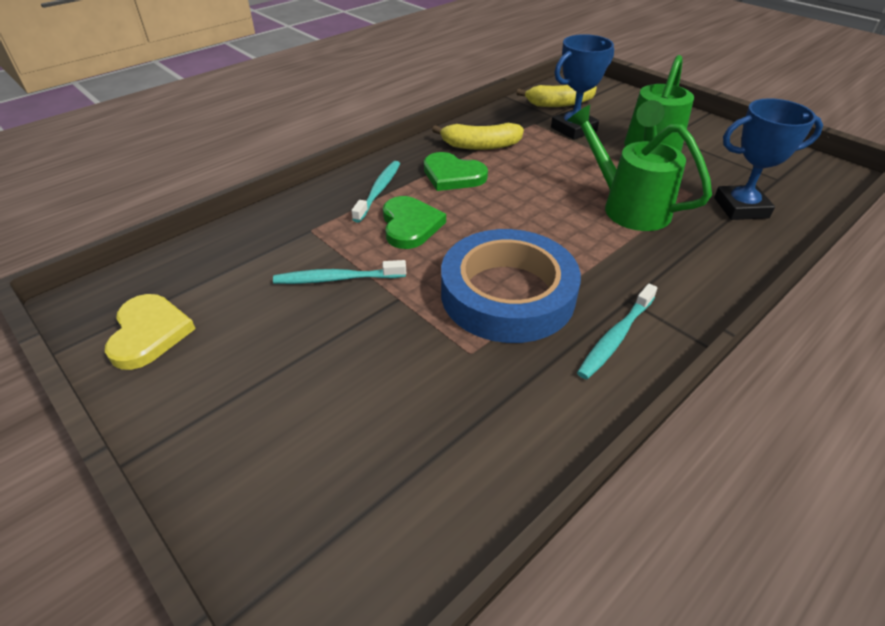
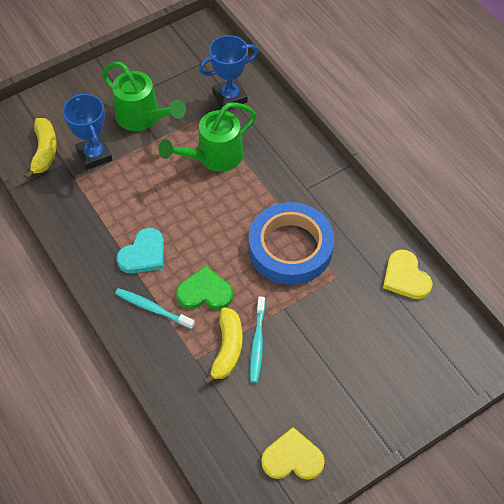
camera: 80 degrees left, 15 degrees up
green heart [424,152,488,191] -> turquoise heart [116,228,164,273]
yellow banana [432,123,524,150] -> yellow banana moved to [203,307,243,385]
turquoise toothbrush [577,284,657,379] -> none
blue trophy [714,98,823,220] -> blue trophy turned 60 degrees clockwise [199,35,258,109]
none -> yellow heart [383,250,432,299]

